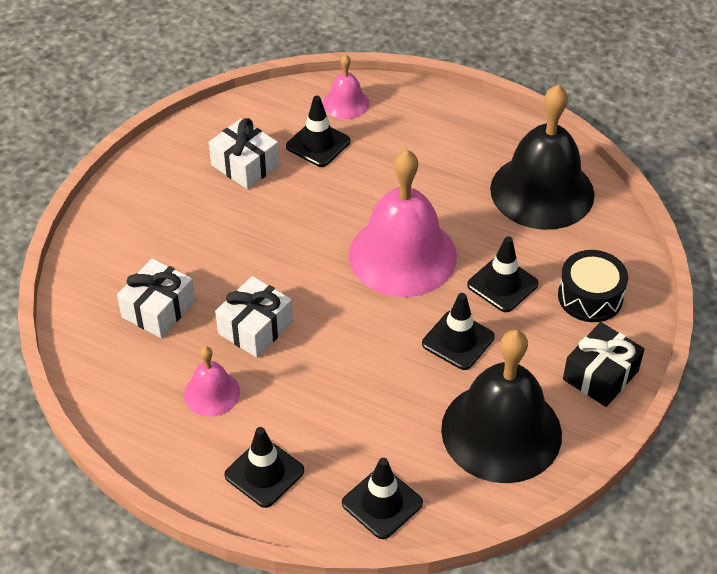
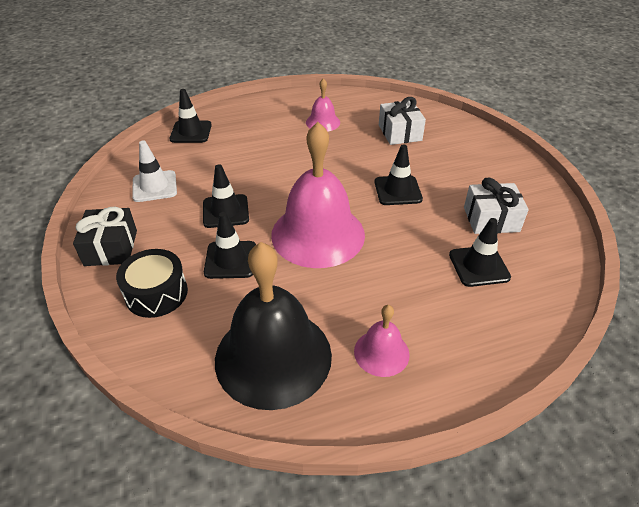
camera: 135 degrees right, 5 degrees down
white gift [215,276,293,358] -> none
black traffic cone [224,427,304,508] -> black traffic cone moved to [374,144,423,205]
pink bell [323,54,369,119] -> pink bell moved to [354,305,410,377]
black bell [441,330,562,483] -> white traffic cone [132,140,177,202]

